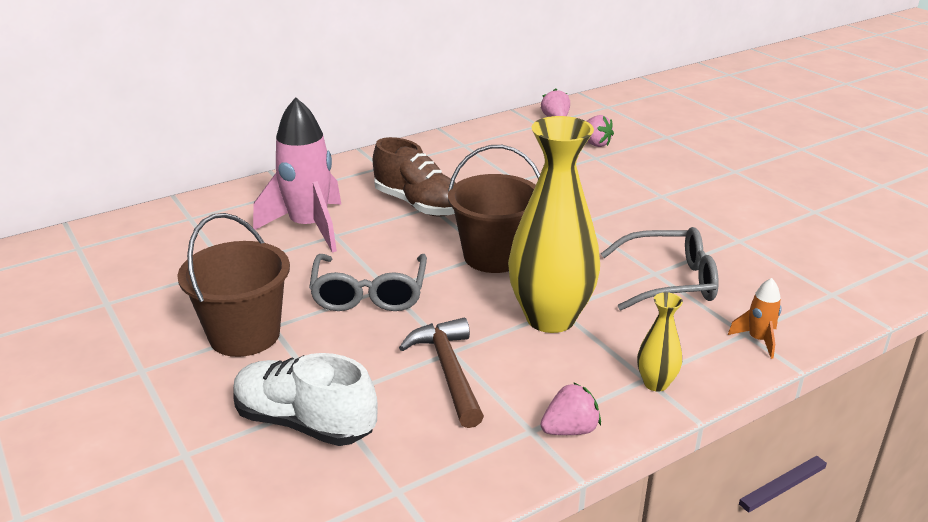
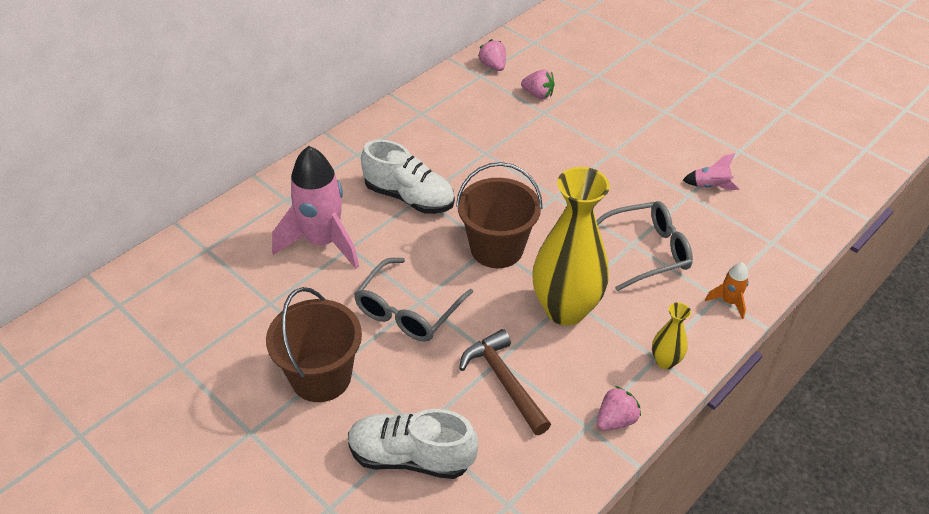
camera: 15 degrees left, 15 degrees up
grey glasses [309,254,427,311] -> grey glasses turned 45 degrees clockwise [354,258,473,342]
brown shoe [373,137,456,217] -> white shoe [361,140,455,214]
none -> pink rocket [683,153,740,190]

